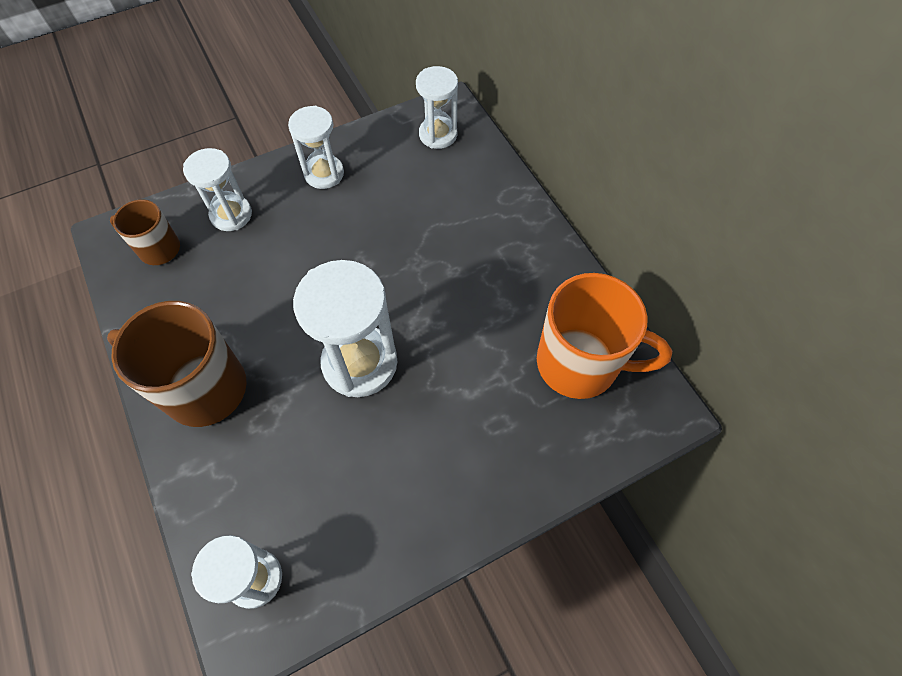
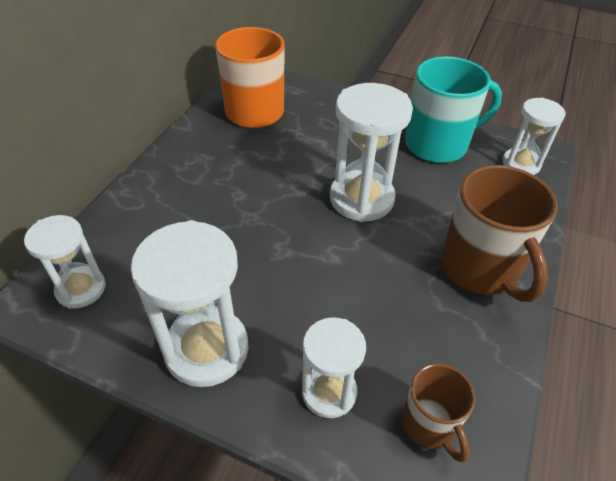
camera: 130 degrees left, 15 degrees down
white hourglass [288,106,344,189] -> white hourglass [131,220,249,387], size x1.60
none -> turquoise mug [405,57,502,163]

